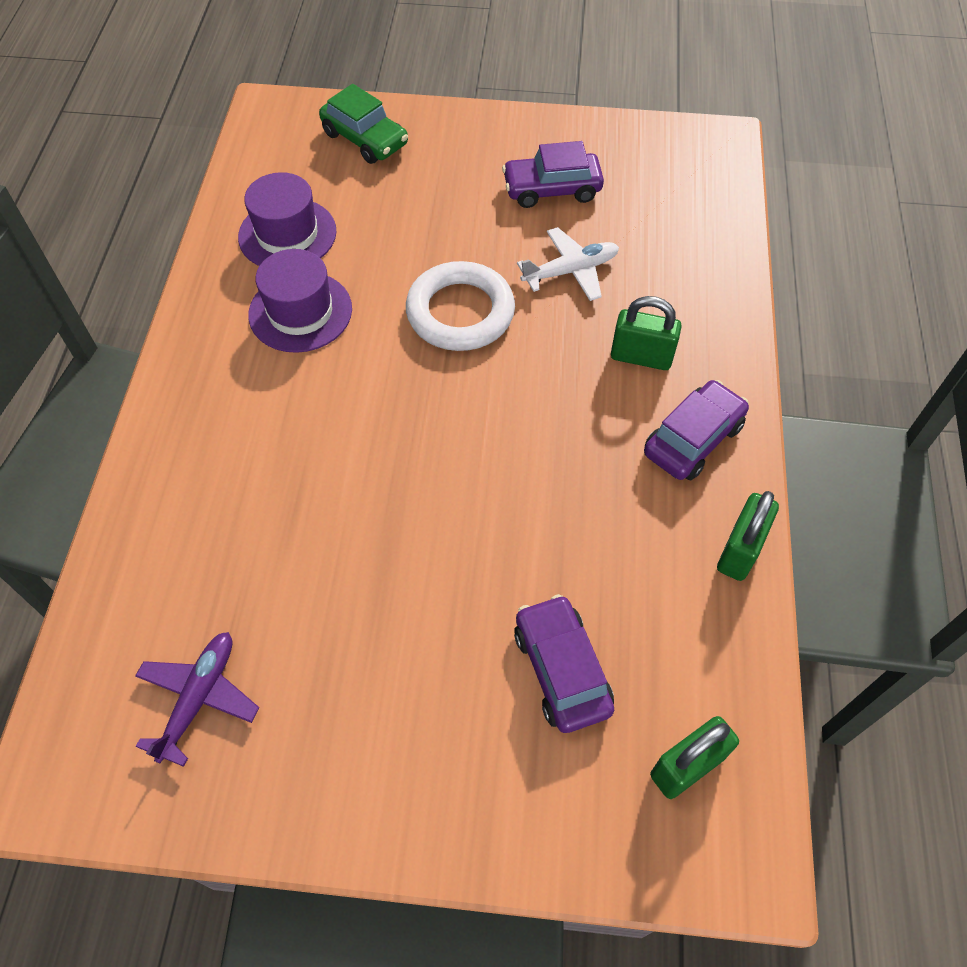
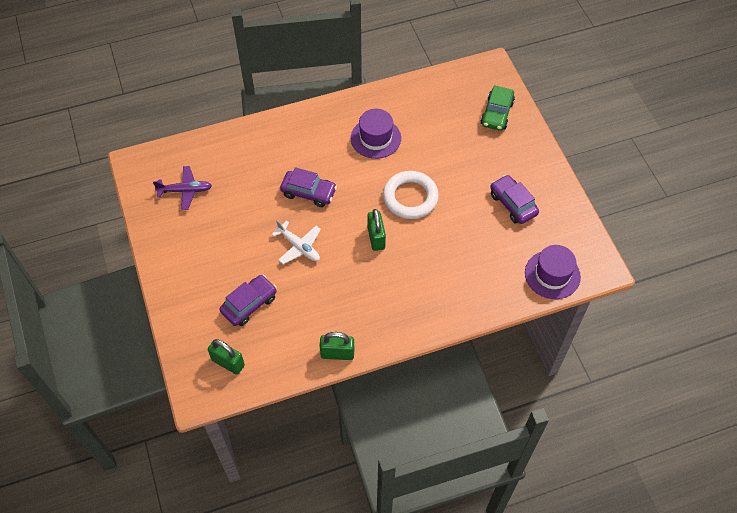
camera: 65 degrees right, 0 degrees up
purple hat [238,172,336,266] -> purple hat moved to [525,245,581,299]
white plane [517,227,619,301] -> white plane moved to [272,220,321,264]
green padlock [611,296,682,370] -> green padlock moved to [367,209,386,251]
purple car [644,380,749,480] -> purple car moved to [280,167,337,207]

